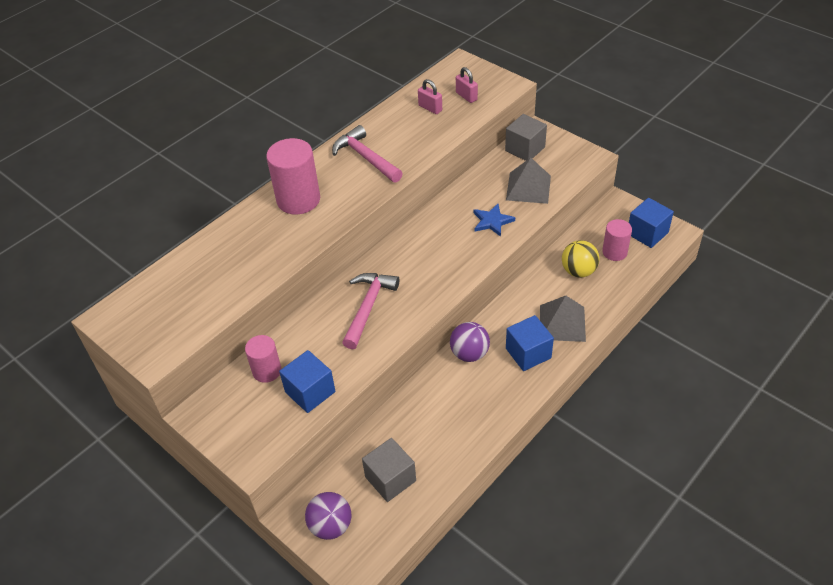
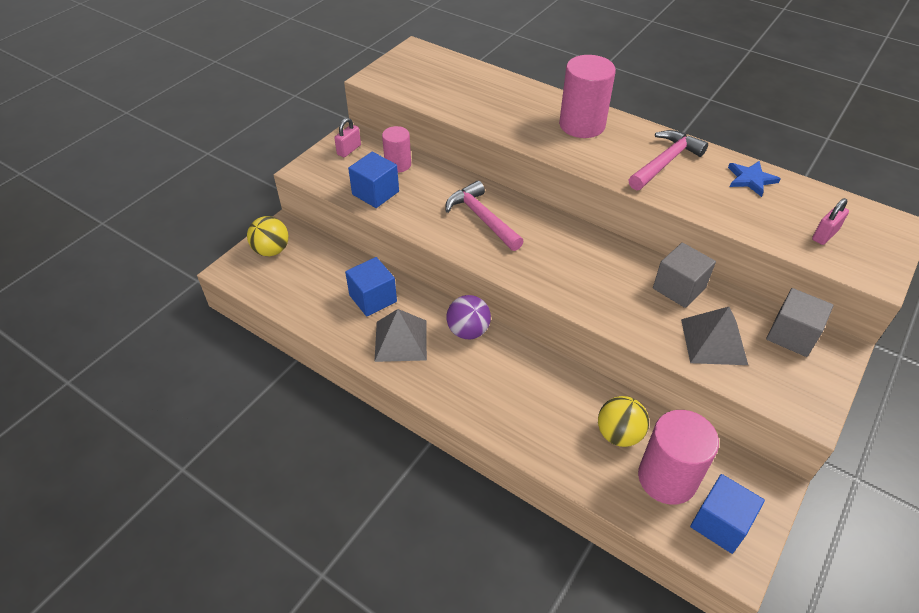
camera: 80 degrees right, 0 degrees up
purple ball [305,492,351,540] -> yellow ball [247,216,288,256]
pink hammer [342,273,399,349] -> pink hammer turned 135 degrees counterclockwise [445,181,524,251]
grey cube [362,438,416,502] -> grey cube moved to [653,242,716,308]
pink padlock [418,79,442,114] -> pink padlock moved to [334,118,361,157]
blue star [474,204,515,237] -> blue star moved to [728,161,781,197]
blue cube [506,315,554,371] -> blue cube moved to [345,257,397,317]
grey pyramid [540,296,586,342] -> grey pyramid moved to [374,309,427,362]
pink cylinder [602,219,632,261] -> pink cylinder [638,410,719,505], size x1.67

